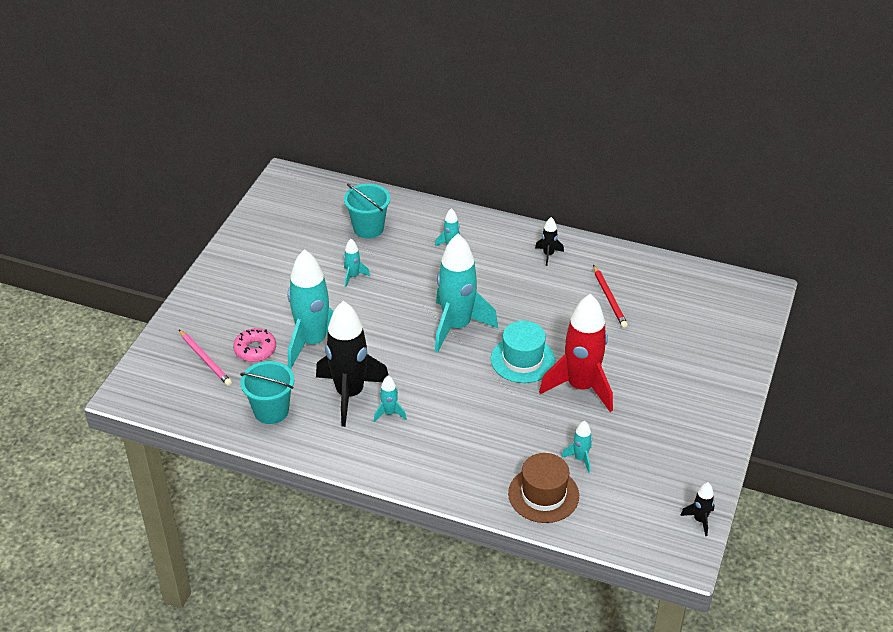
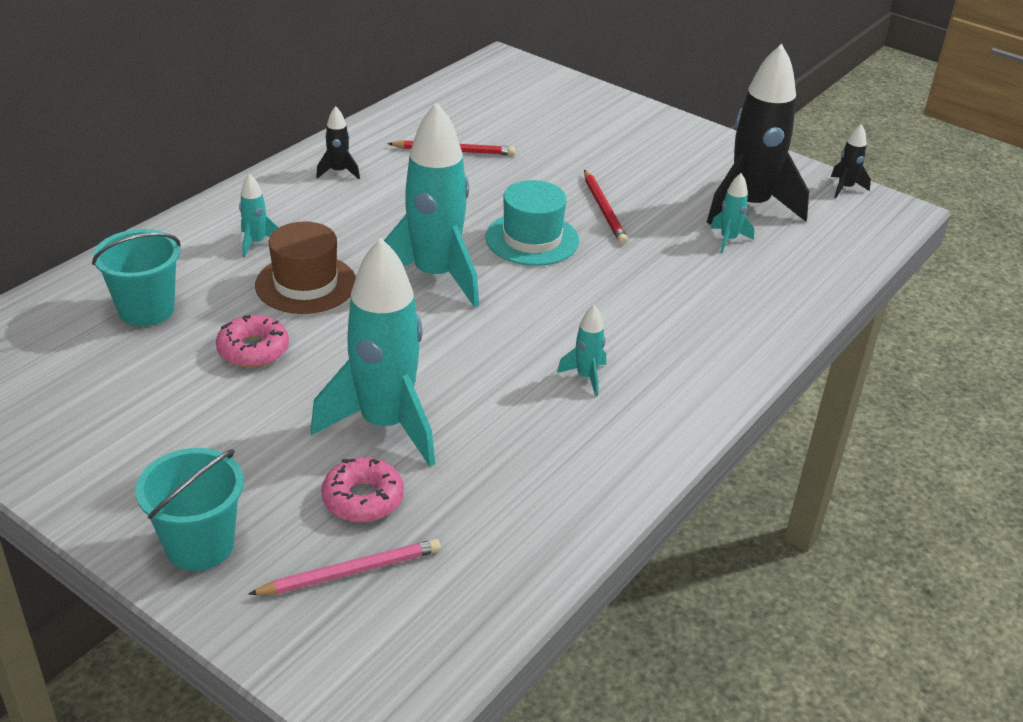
camera: 75 degrees left, 5 degrees down
turquoise bucket [240,361,294,424] -> turquoise bucket moved to [135,448,244,571]
black rocket [316,301,388,427] -> black rocket moved to [707,44,809,225]
turquoise rocket [344,239,370,287] -> pink donut [216,315,289,367]
brown hat [508,453,579,523] -> brown hat moved to [255,221,356,314]
red rocket [539,294,613,412] -> red pencil [584,169,628,244]

